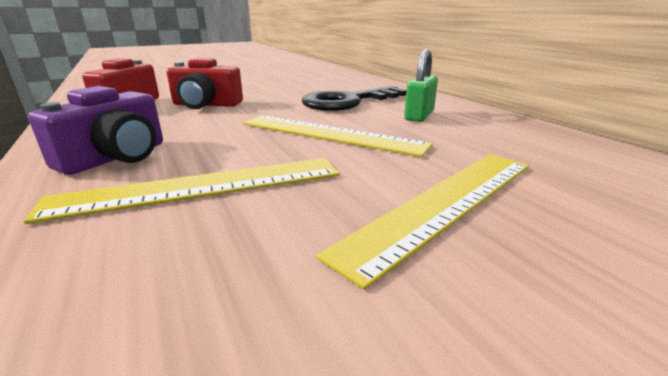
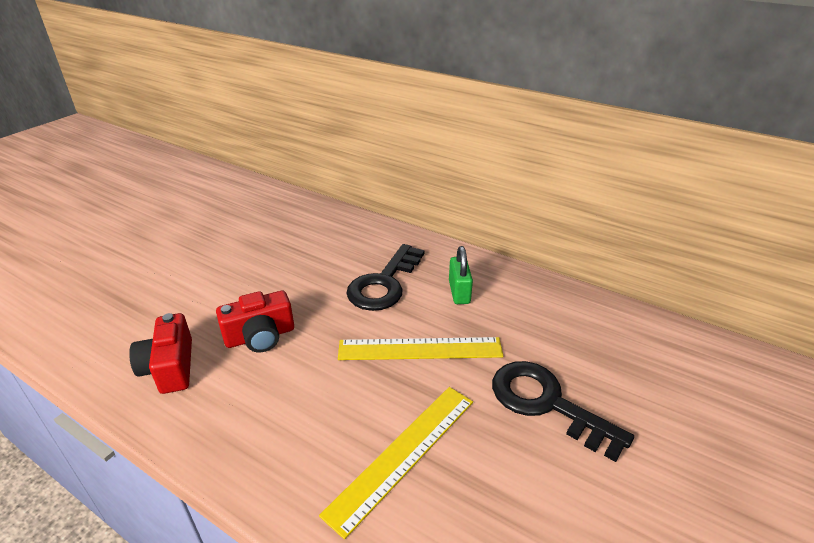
camera: 30 degrees left, 10 degrees up
purple camera [28,86,163,175] -> none
yellow ruler [316,154,529,290] -> black key [492,361,634,462]

